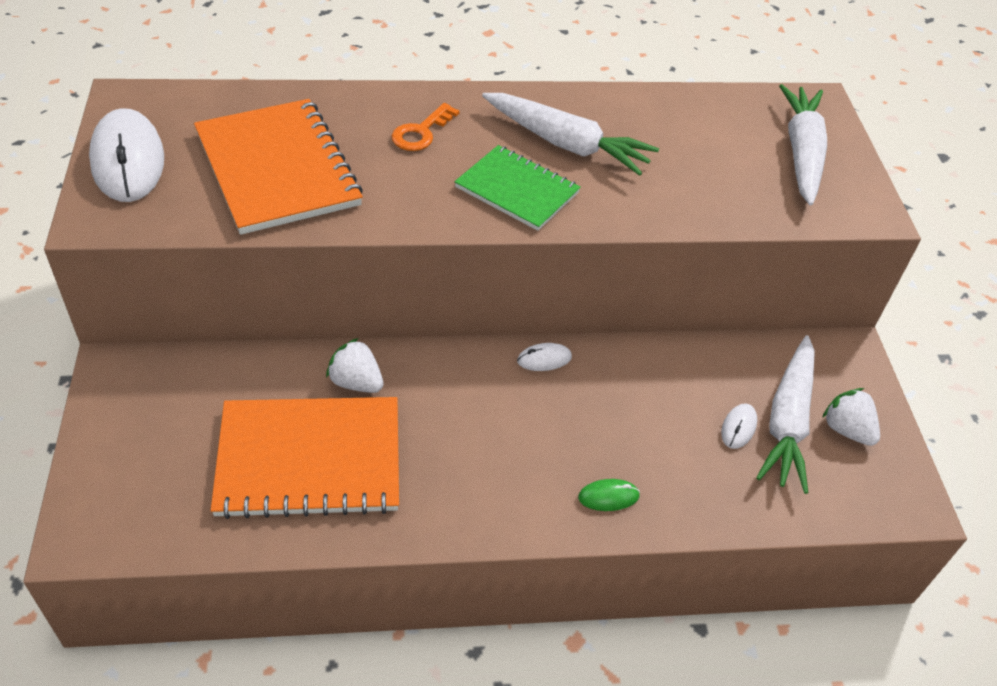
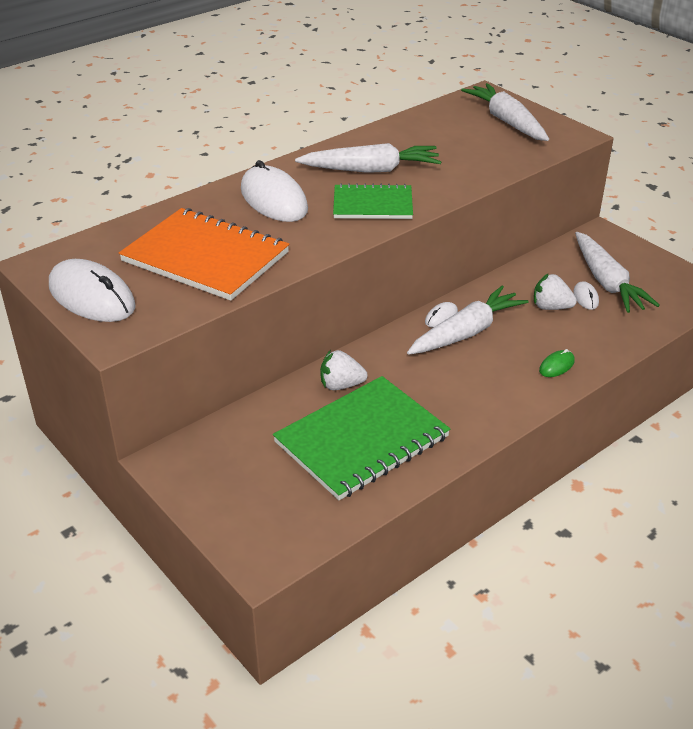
camera: 30 degrees left, 10 degrees down
orange notebook [211,397,399,519] -> green notebook [273,376,450,500]
orange key [392,103,460,151] -> white mouse [241,160,308,222]
white strawberry [822,388,880,446] -> white strawberry moved to [534,274,577,310]
none -> white carrot [407,286,528,355]

